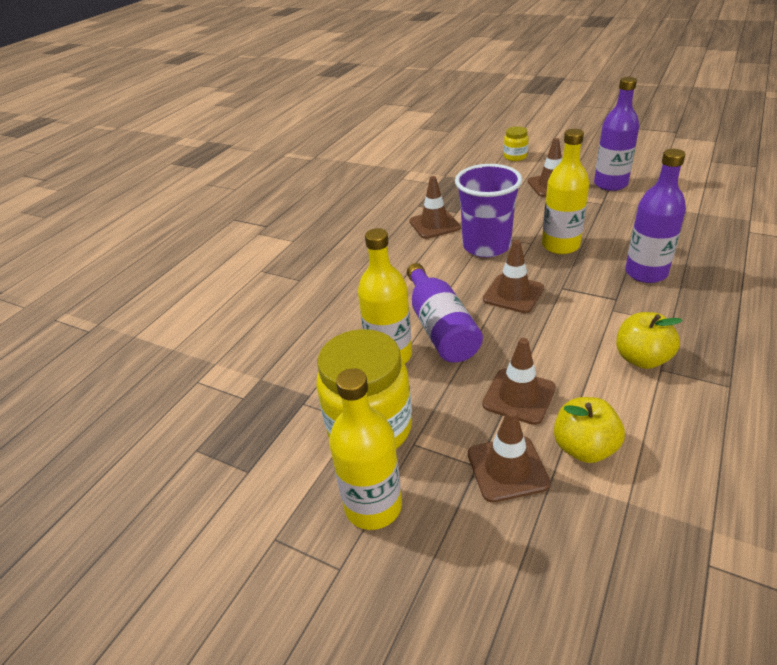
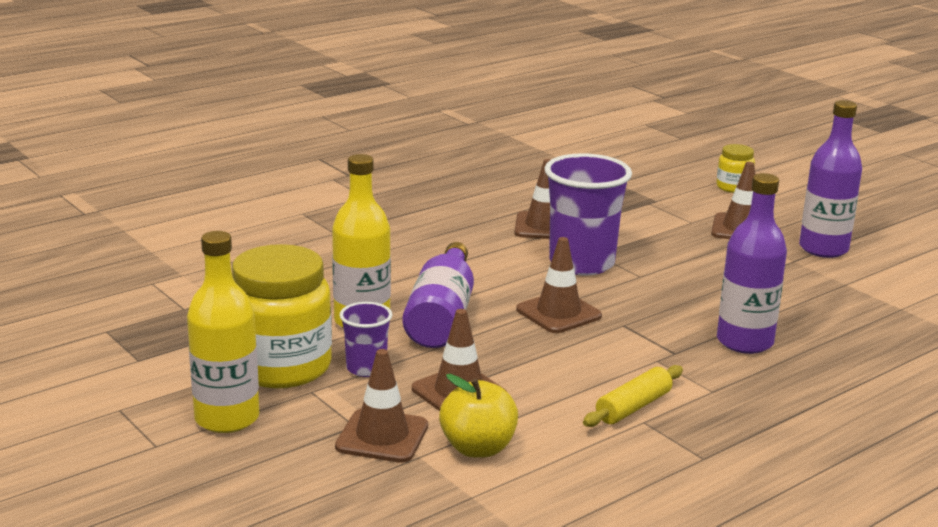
camera: 20 degrees right, 15 degrees down
yellow bottle [542,129,589,254] -> none
yellow apple [616,312,683,369] -> yellow rolling pin [583,365,683,427]
none -> purple cup [339,302,392,377]

